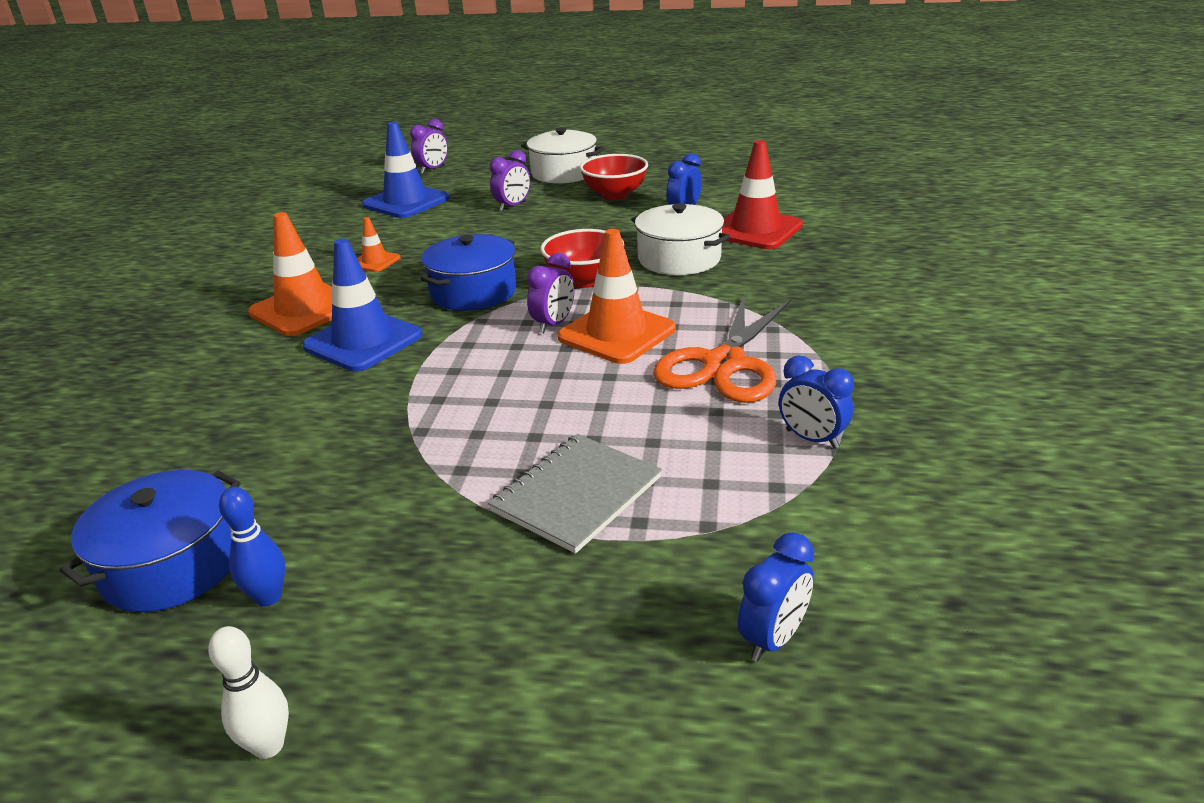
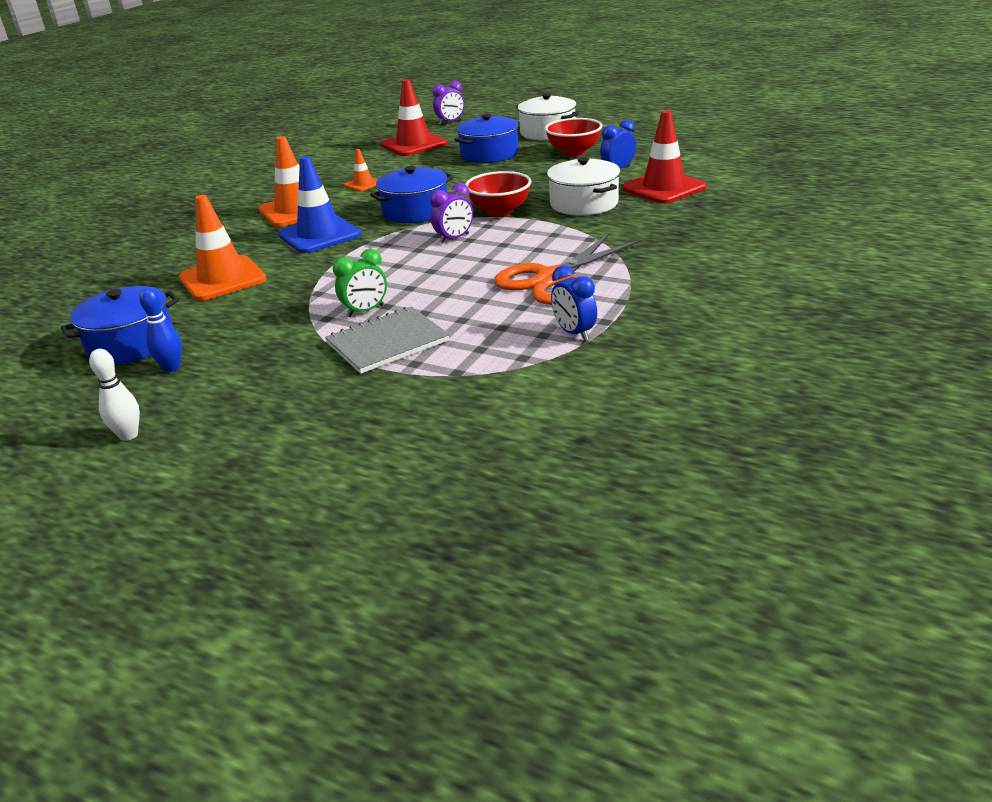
camera: 20 degrees right, 0 degrees up
blue traffic cone [362,122,449,218] -> red traffic cone [381,79,447,156]
purple clock [490,150,531,211] -> blue pot [454,114,520,163]
orange traffic cone [557,229,676,364] -> orange traffic cone moved to [179,195,267,301]
blue clock [738,532,814,661] -> none
none -> green clock [333,249,387,317]

